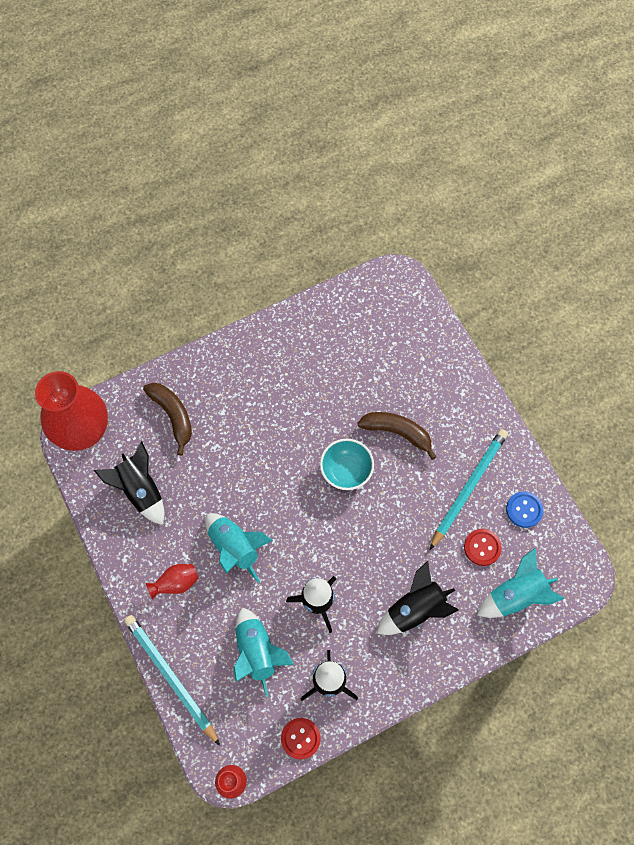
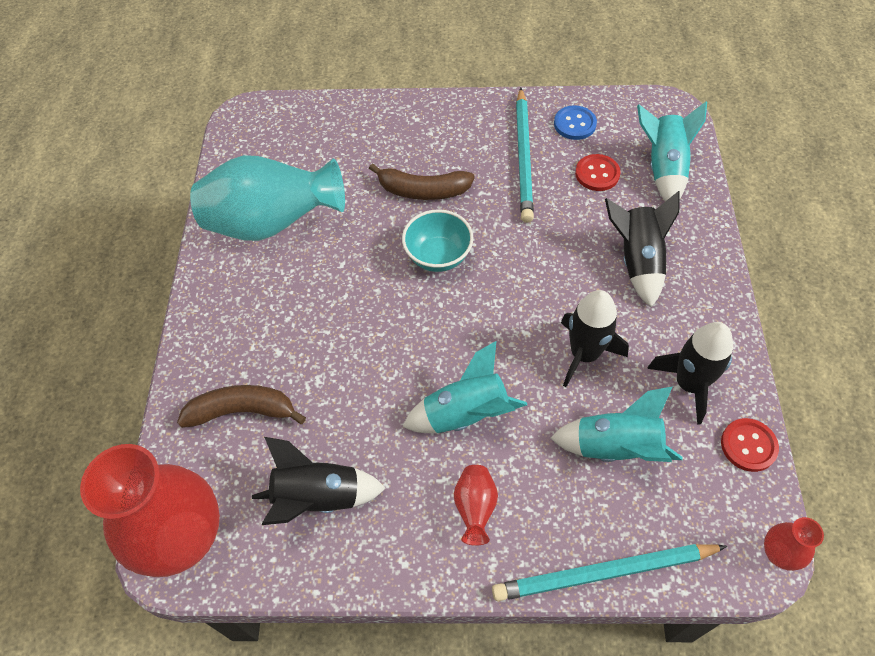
camera: 60 degrees left, 10 degrees down
brown banana [357,412,436,460] -> brown banana turned 135 degrees counterclockwise [369,163,475,200]
turquoise pencil [430,429,508,550] -> turquoise pencil turned 150 degrees counterclockwise [516,88,534,223]
none -> turquoise vase [190,155,345,241]

